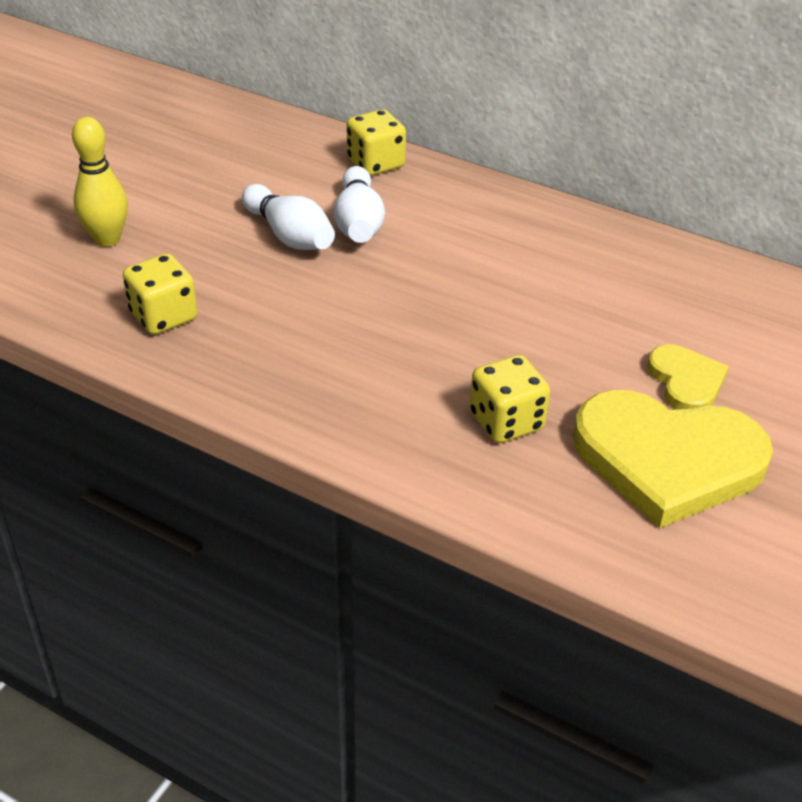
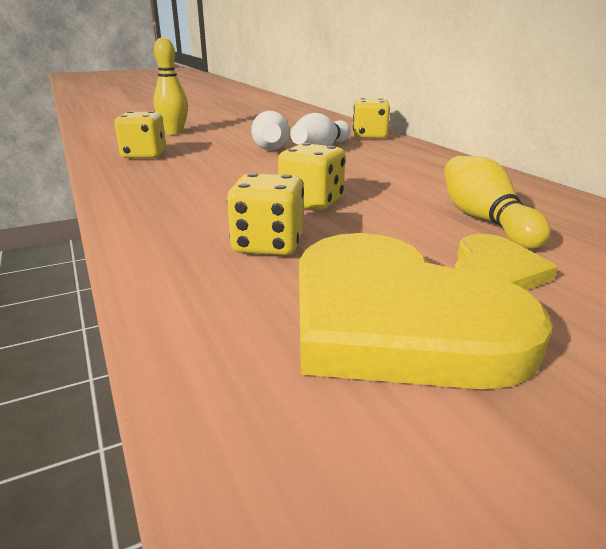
camera: 35 degrees right, 15 degrees down
none -> yellow dice [278,143,345,210]
none -> yellow bowling pin [444,156,550,249]

